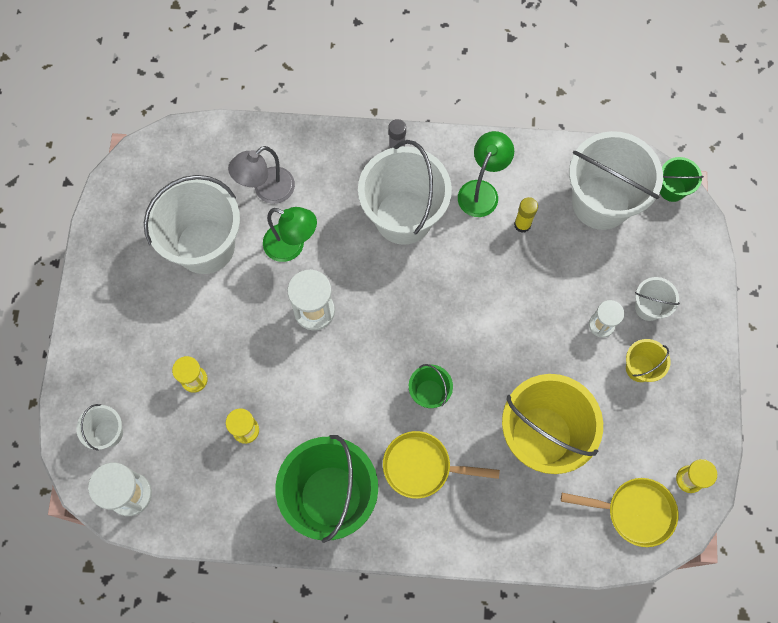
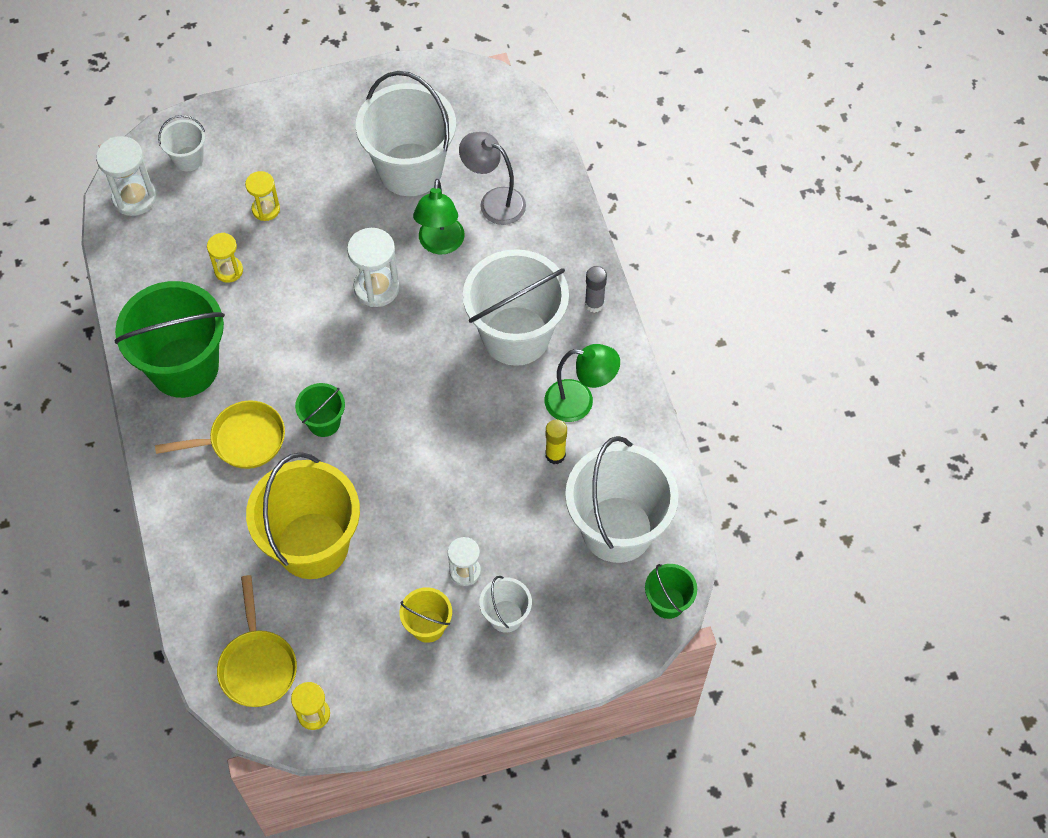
camera: 70 degrees right, 10 degrees down
yellow pan [383,431,500,499] -> yellow pan turned 90 degrees clockwise [155,400,285,469]

